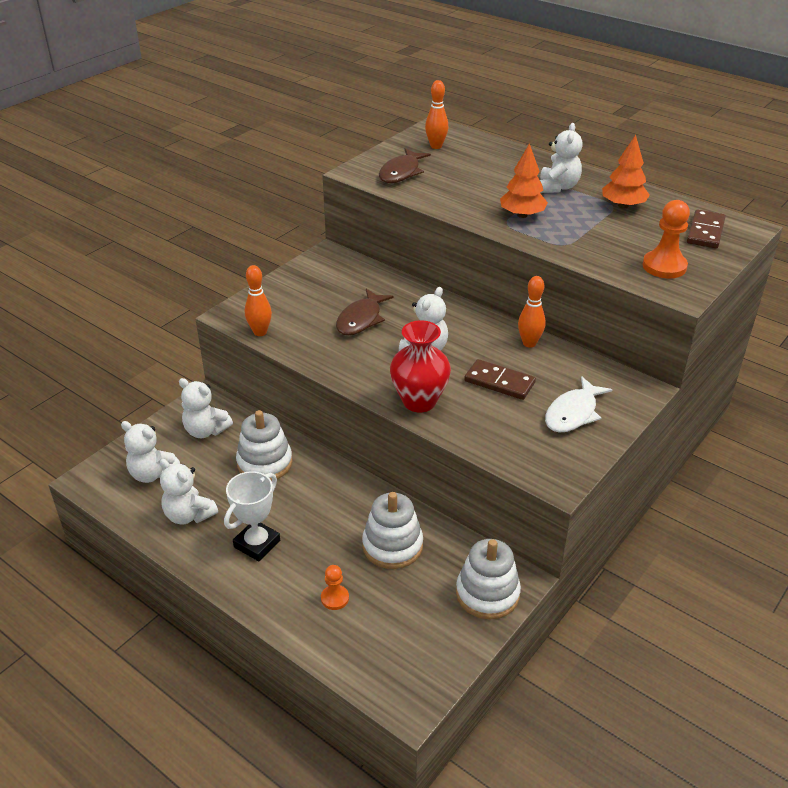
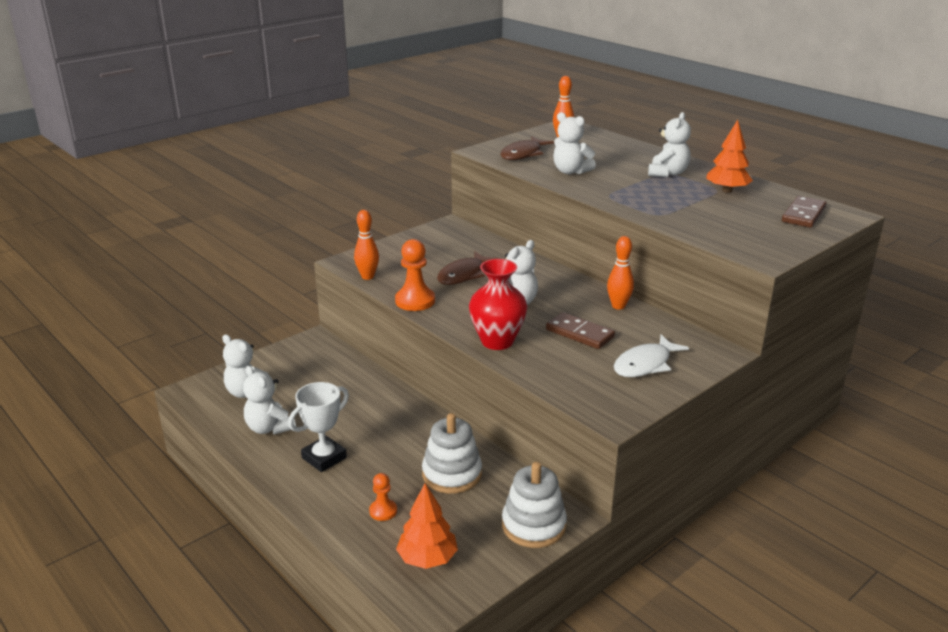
camera: 10 degrees right, 10 degrees down
white teddy bear [179,378,233,438] -> white teddy bear moved to [553,112,596,174]
white stacking toy [236,410,293,481] -> none
orange tree [500,143,548,218] -> orange tree moved to [396,483,458,569]
orange pawn [642,200,690,279] -> orange pawn moved to [395,239,435,311]

